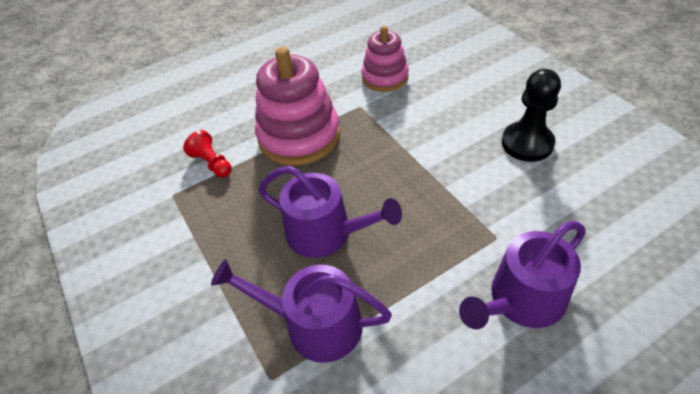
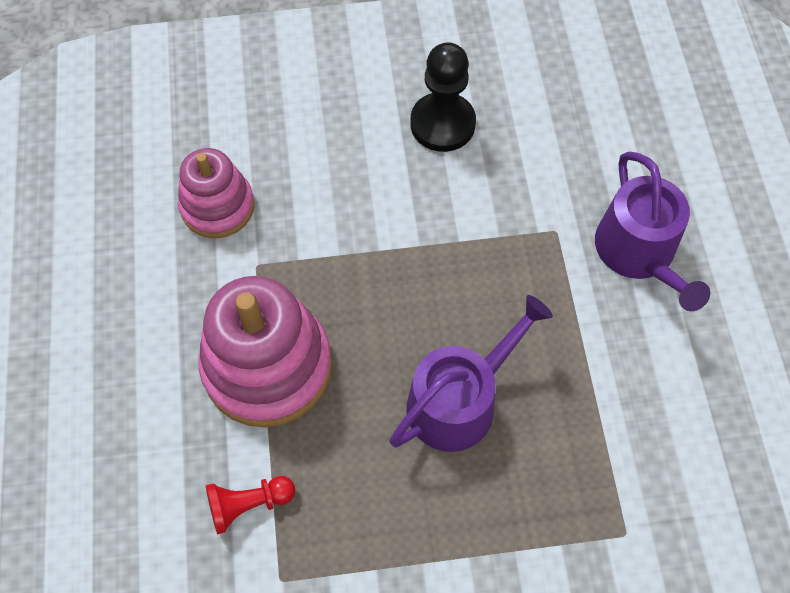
camera: 70 degrees left, 15 degrees up
purple watering can [211,259,392,363] -> none

